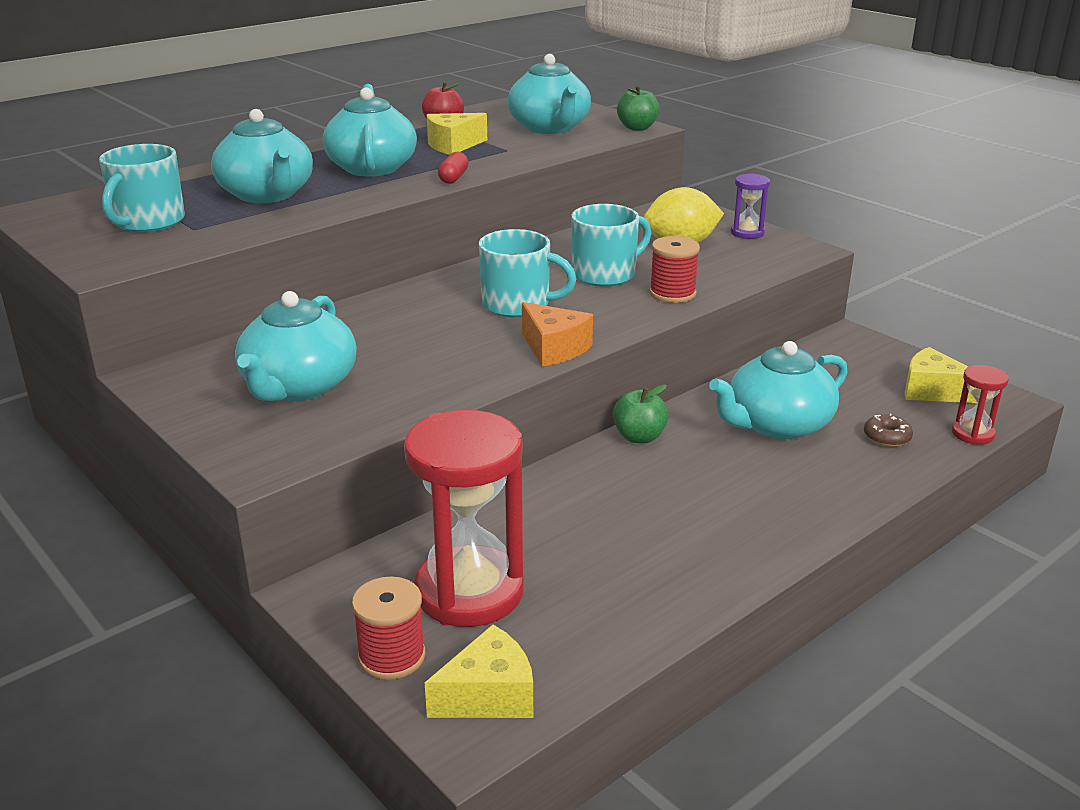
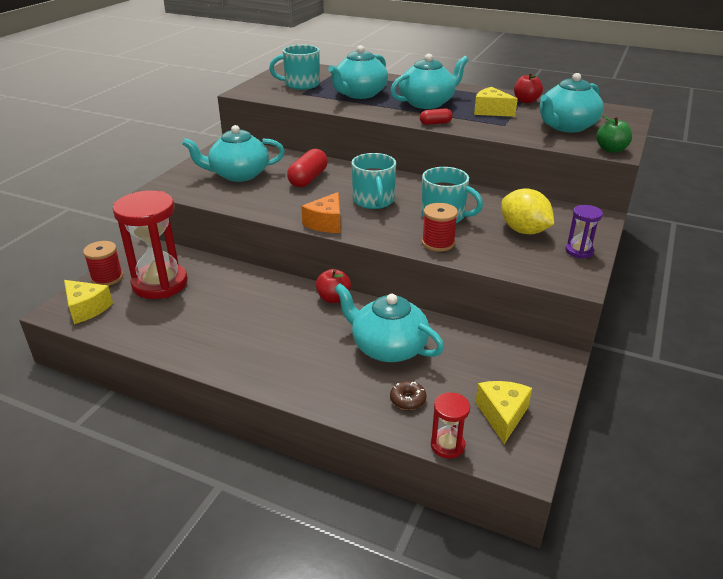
camera: 65 degrees right, 5 degrees up
green apple [613,385,669,443] -> red apple [316,269,351,303]
none -> red capsule [287,149,328,187]

